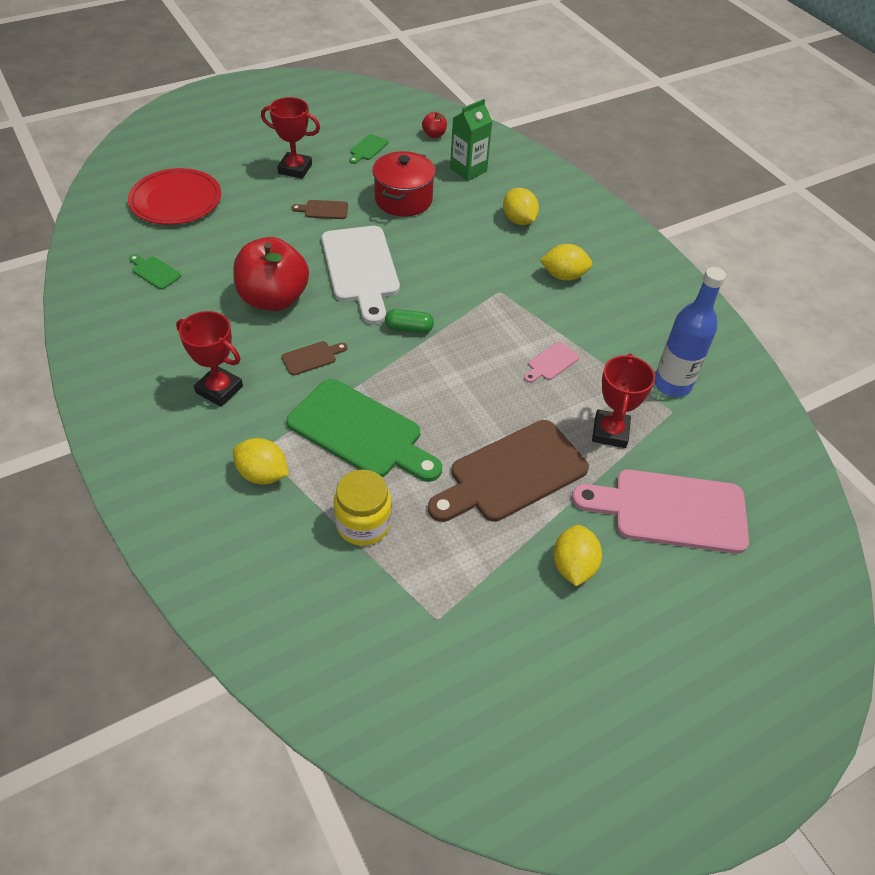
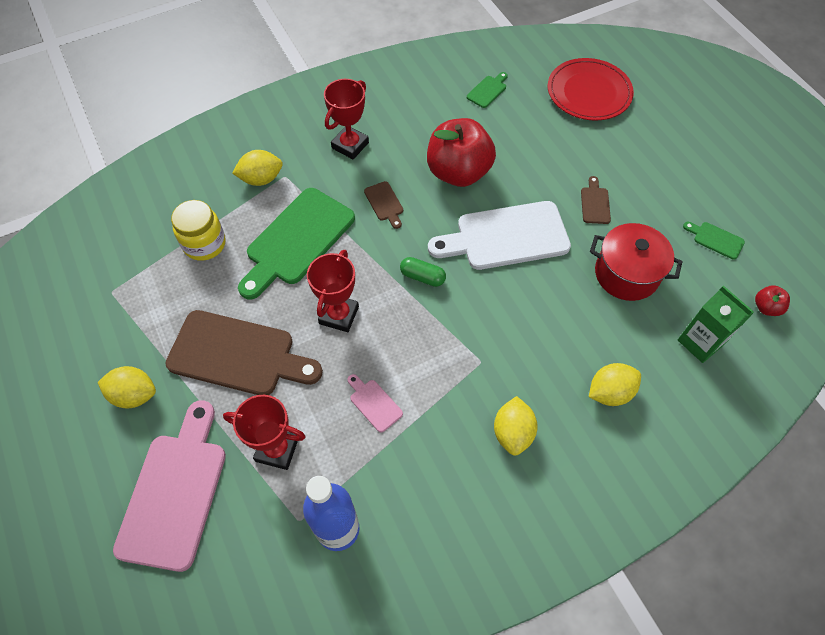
camera: 95 degrees right, 10 degrees up
yellow lemon [233,438,289,485] -> yellow lemon turned 45 degrees clockwise [232,150,283,186]
red trophy [261,97,320,179] -> red trophy moved to [307,250,359,332]
green capsule [385,309,434,333] -> green capsule turned 75 degrees counterclockwise [400,257,446,287]
brown cutting board [428,420,589,522] -> brown cutting board turned 135 degrees clockwise [165,310,323,395]

